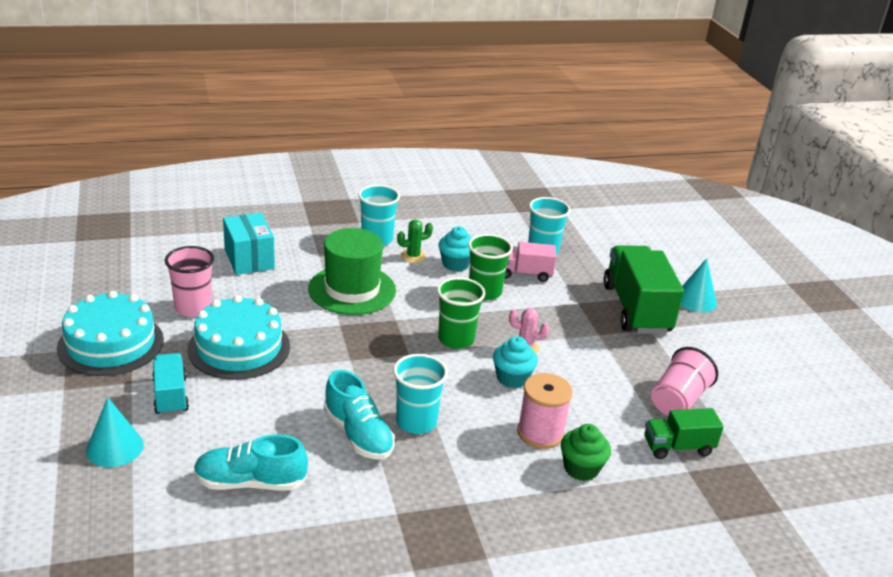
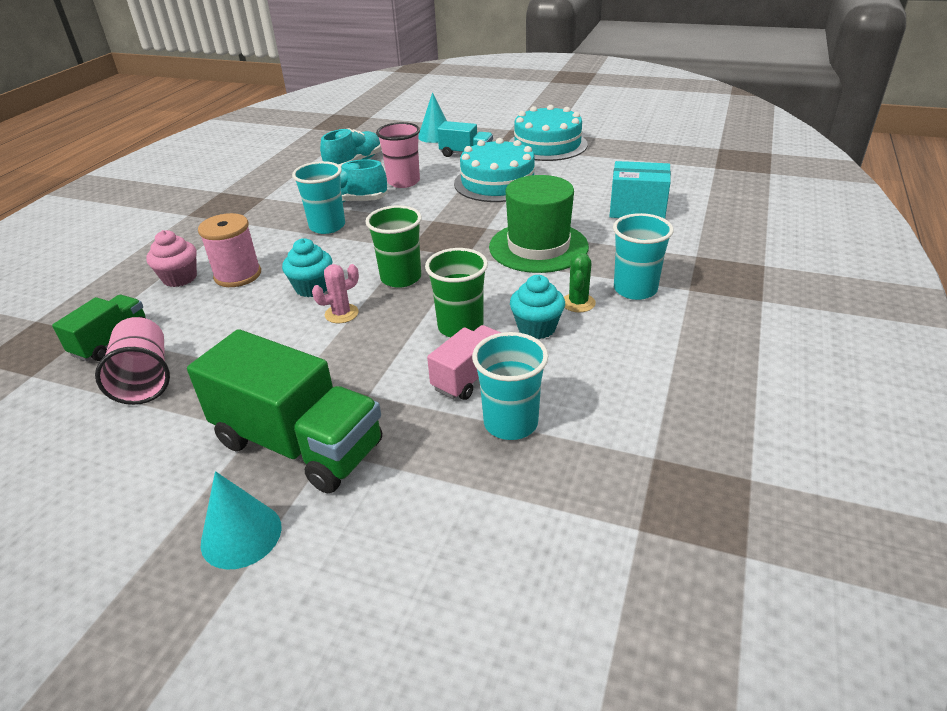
camera: 130 degrees right, 5 degrees up
pink cup [165,246,214,317] -> pink cup moved to [376,122,420,188]
green cupcake [561,424,611,481] -> pink cupcake [146,230,197,287]

